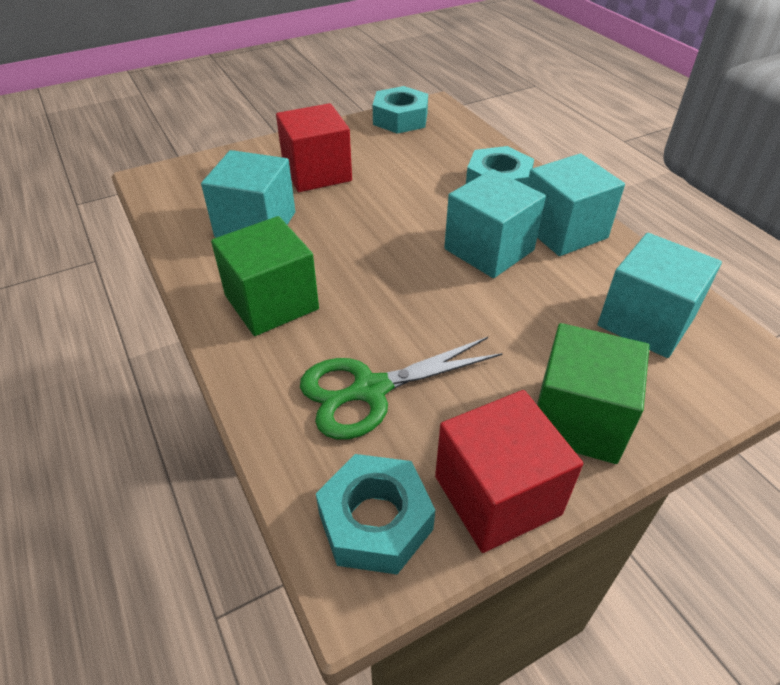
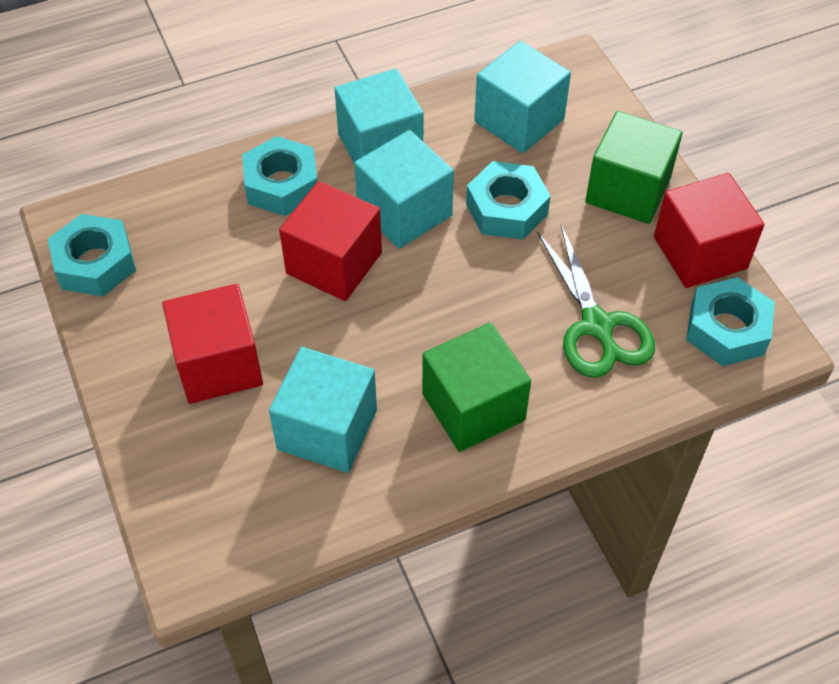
camera: 85 degrees left, 10 degrees up
none -> red cube [279,181,382,301]
none -> turquoise nut [466,161,551,239]

